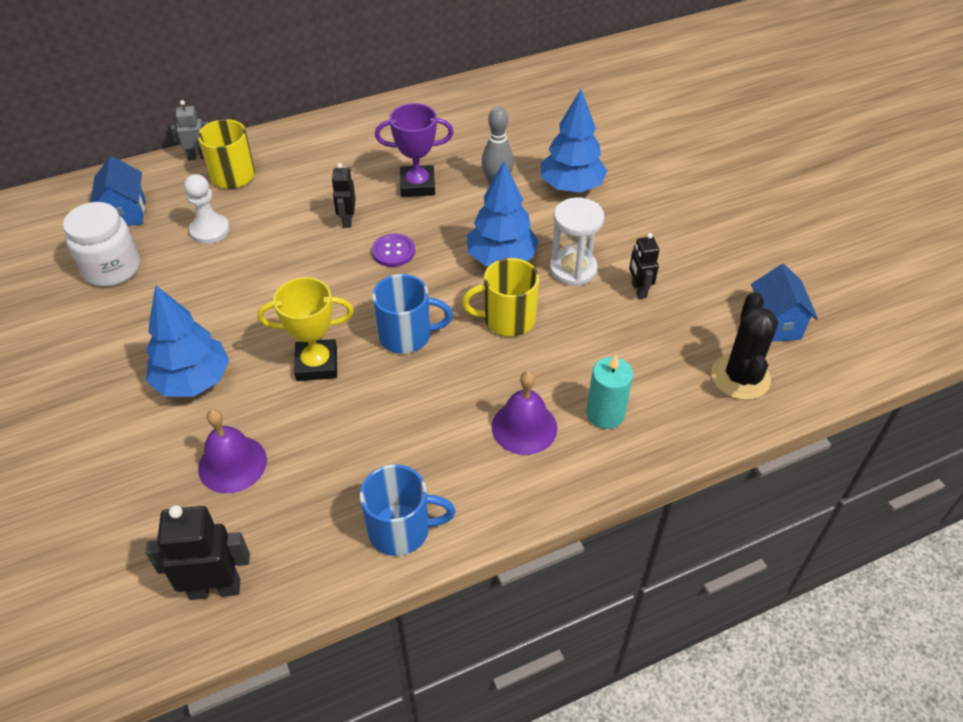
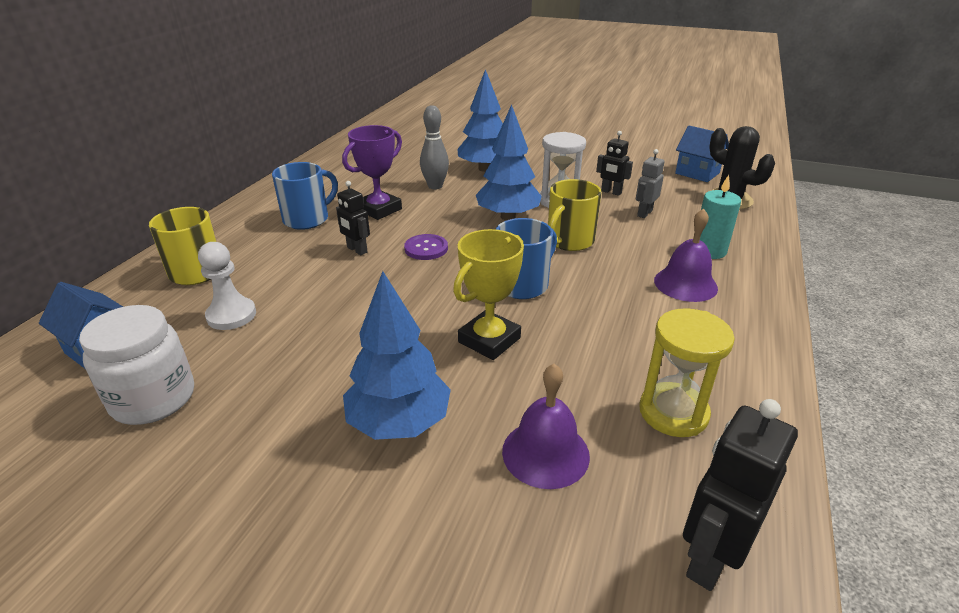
camera: 45 degrees left, 15 degrees down
grey robot [170,100,209,161] -> grey robot moved to [636,149,665,218]
blue mug [360,464,455,556] -> blue mug moved to [272,162,338,230]
none -> yellow hourglass [640,308,735,437]

